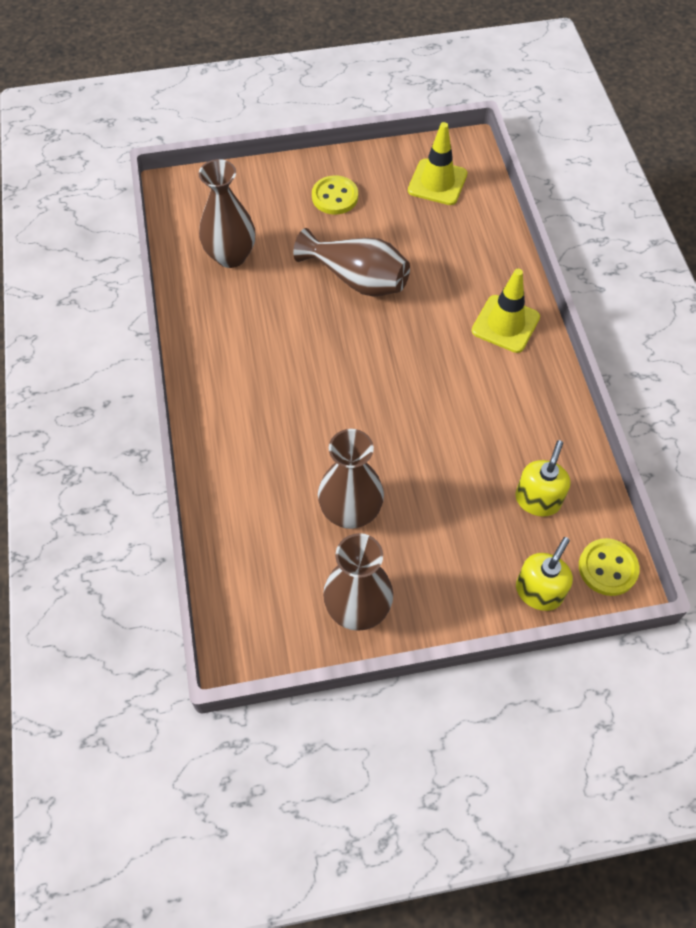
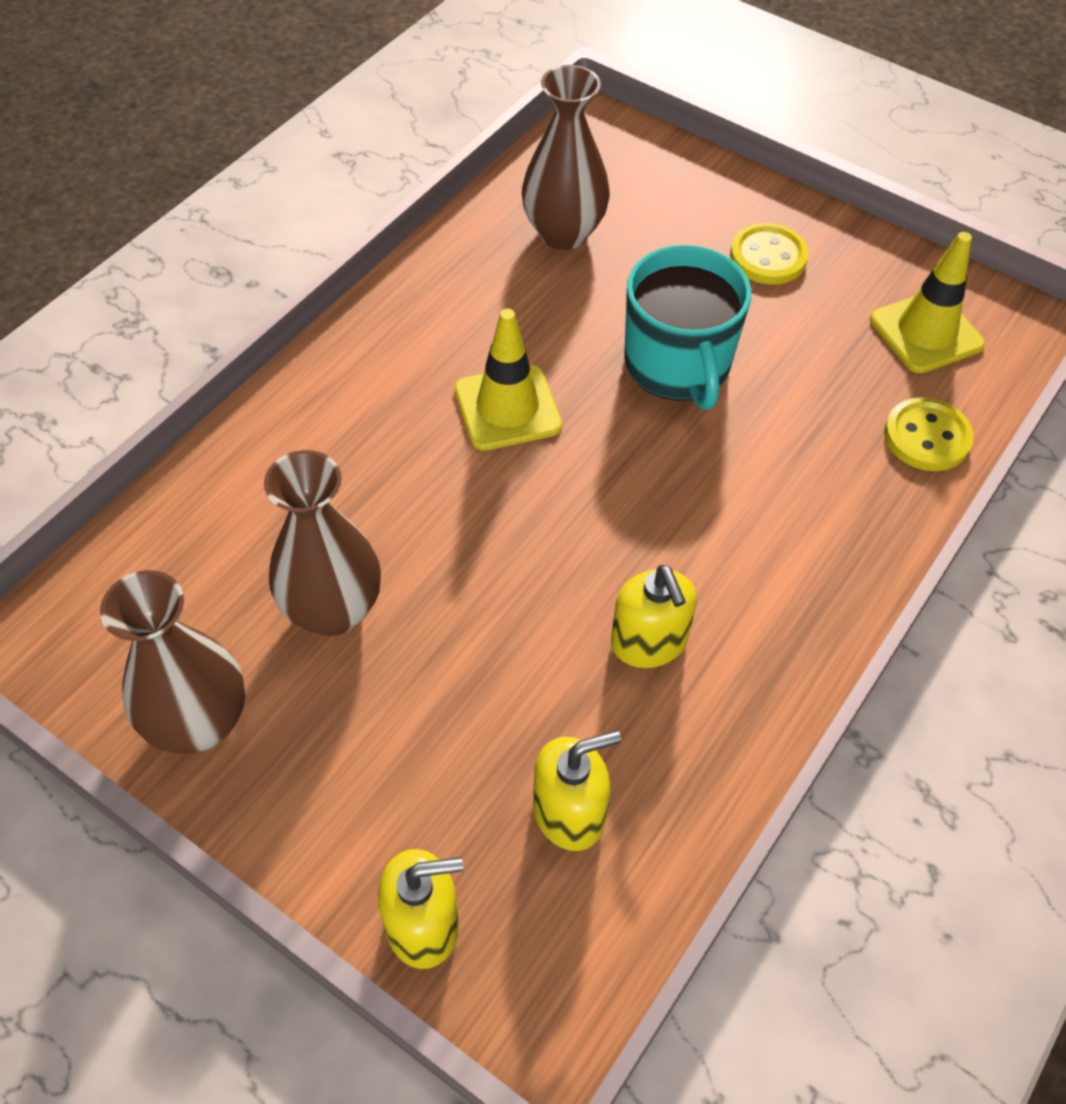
camera: 45 degrees right, 5 degrees down
brown vase [293,228,410,297] -> turquoise mug [624,245,751,410]
yellow traffic cone [472,269,540,353] -> yellow traffic cone moved to [454,309,562,451]
yellow button [579,538,640,596] -> yellow button moved to [884,397,974,471]
none -> yellow soap dispenser [611,565,697,668]

